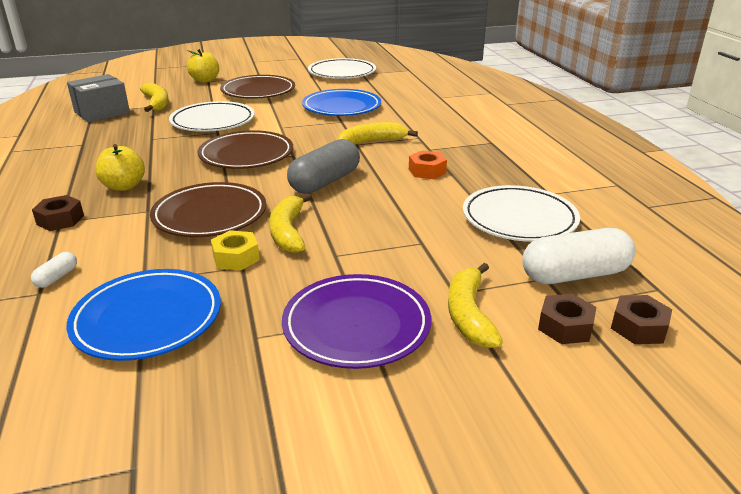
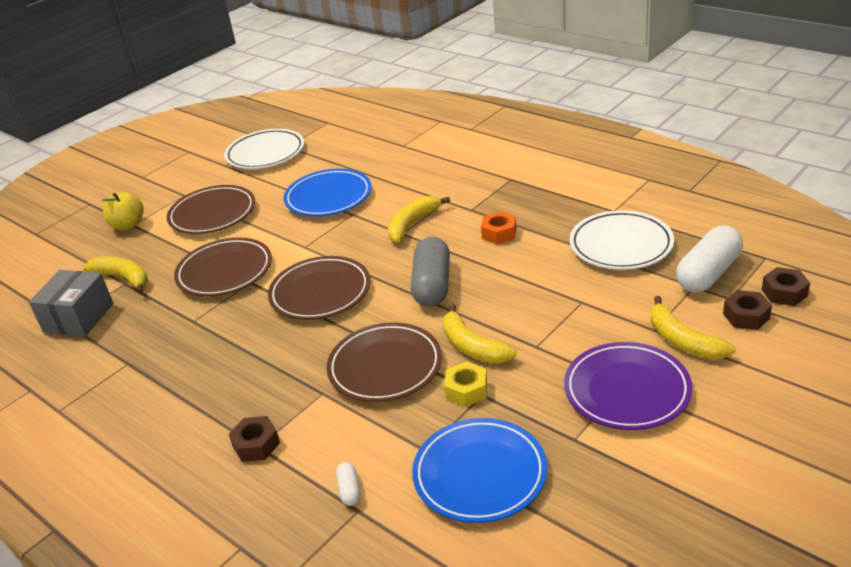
camera: 30 degrees left, 5 degrees up
yellow apple [95,144,145,191] -> none
white plate [169,101,255,132] -> brown plate [174,238,272,297]

